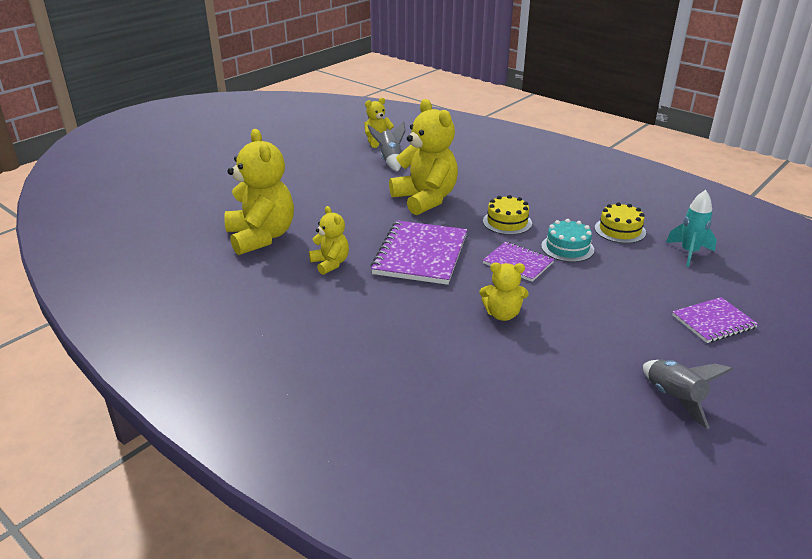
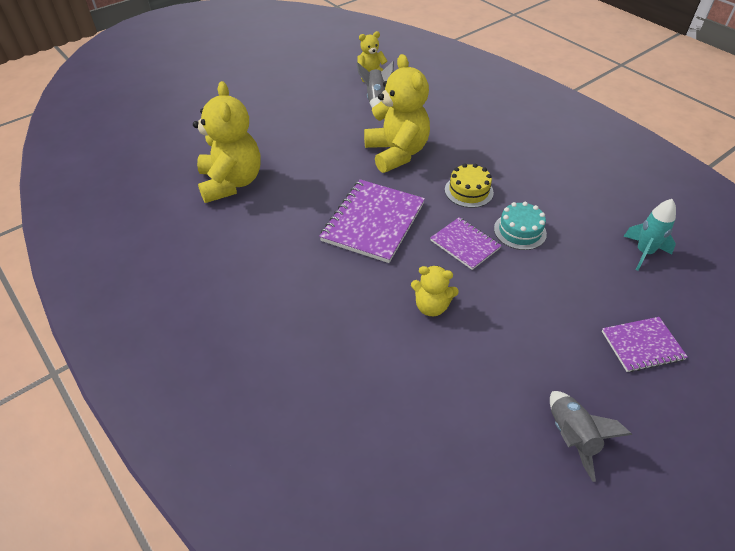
camera: 10 degrees right, 15 degrees up
yellow teddy bear [309,206,349,275] -> none
yellow cake [595,202,646,243] -> none

